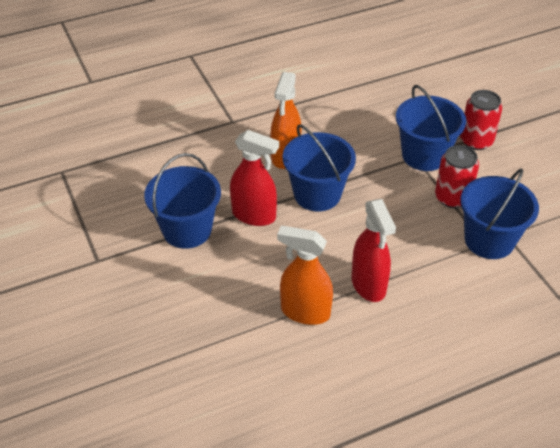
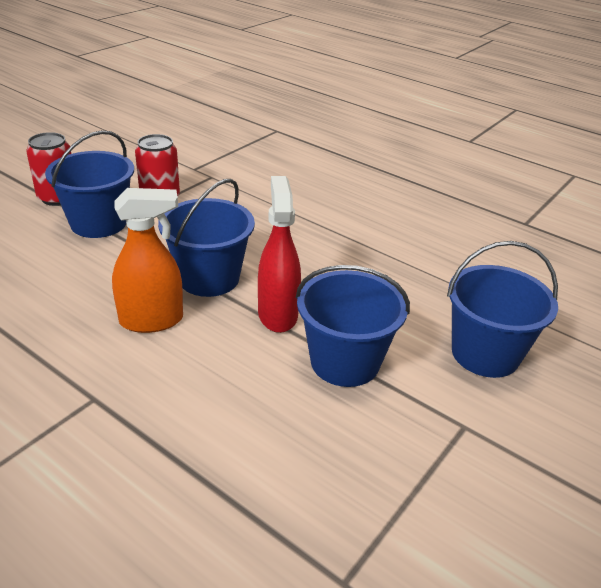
camera: 120 degrees left, 10 degrees down
orange spray bottle [277,226,333,325] -> none
red spray bottle [352,199,396,302] -> none
blue bucket [460,169,539,259] -> blue bucket moved to [447,241,558,378]

